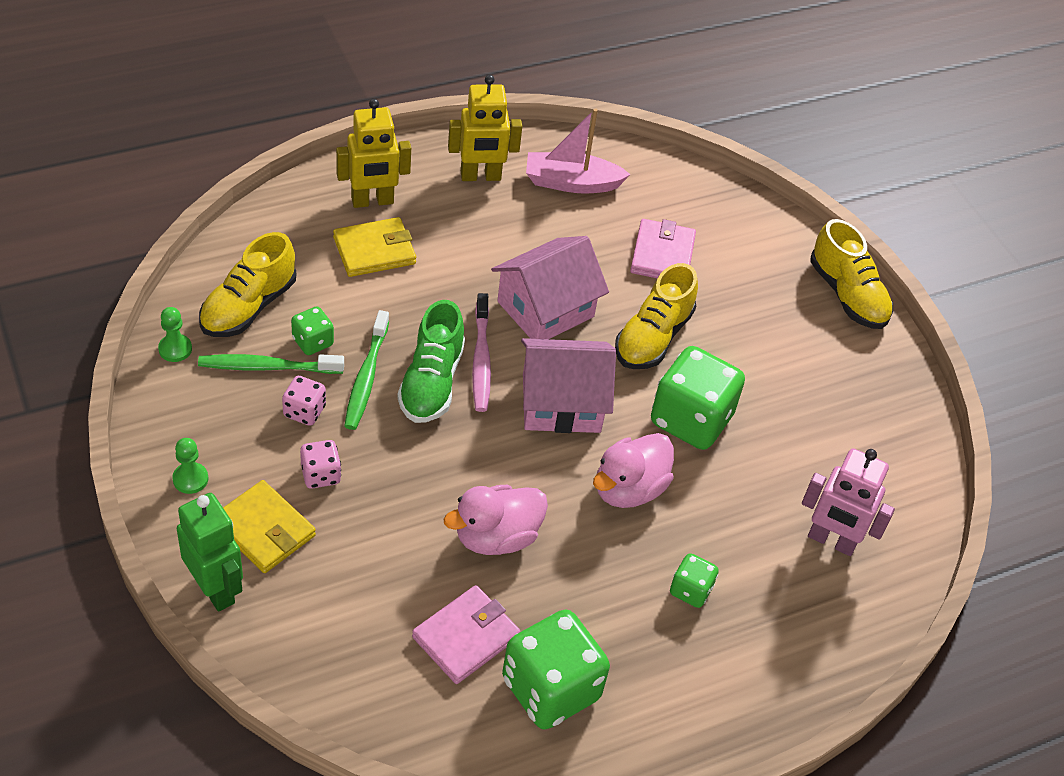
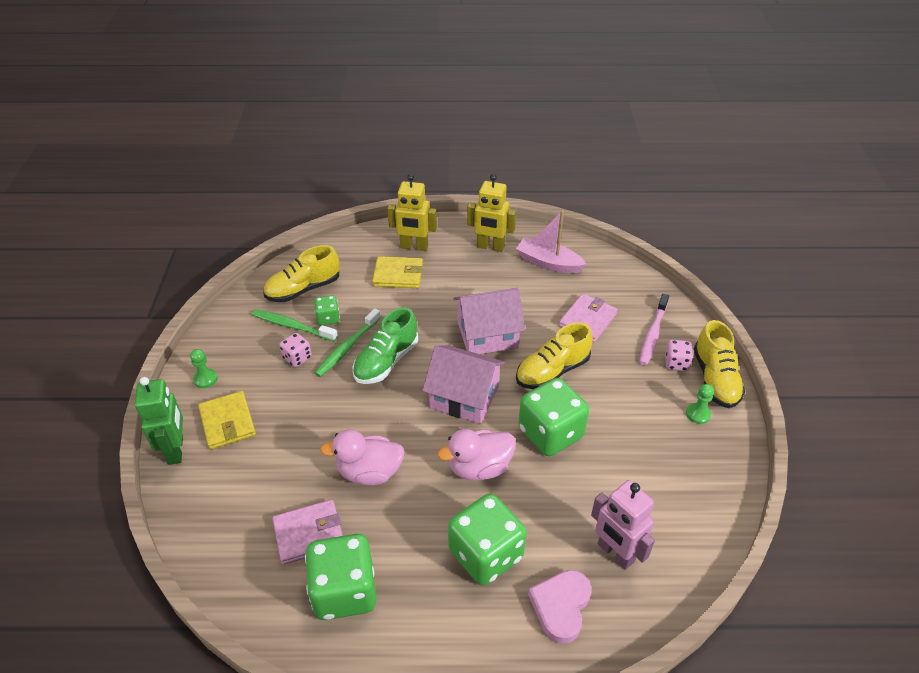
camera: 30 degrees right, 5 degrees down
green pawn [158,307,192,362] -> green pawn moved to [686,384,714,424]
pink dice [300,440,341,489] -> pink dice moved to [665,340,693,371]
pink toothbrush [472,293,491,412] -> pink toothbrush moved to [639,294,669,365]
green dice [670,553,719,608] -> green dice [448,494,526,586], size x2.06
none -> pink heart [528,570,591,644]

